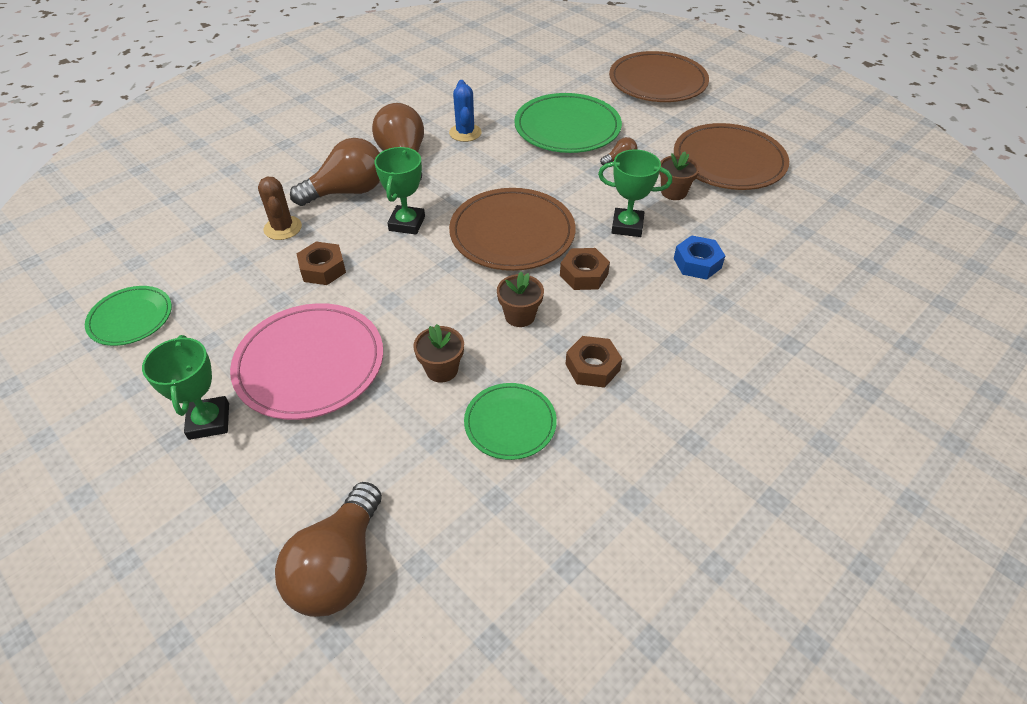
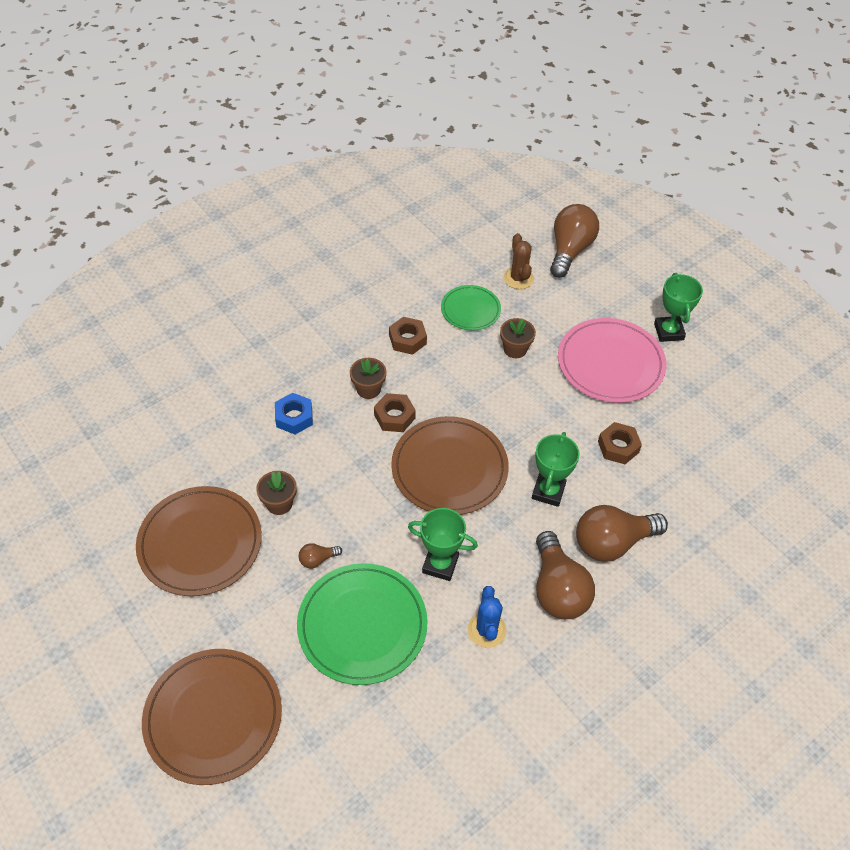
camera: 175 degrees left, 5 degrees up
green plate [85,286,172,346] -> none
brown cactus [258,177,302,240] -> brown cactus moved to [504,233,534,289]
brown flower pot [497,272,544,327] -> brown flower pot moved to [350,358,386,399]
green trophy [598,149,672,237] -> green trophy moved to [408,508,478,581]

